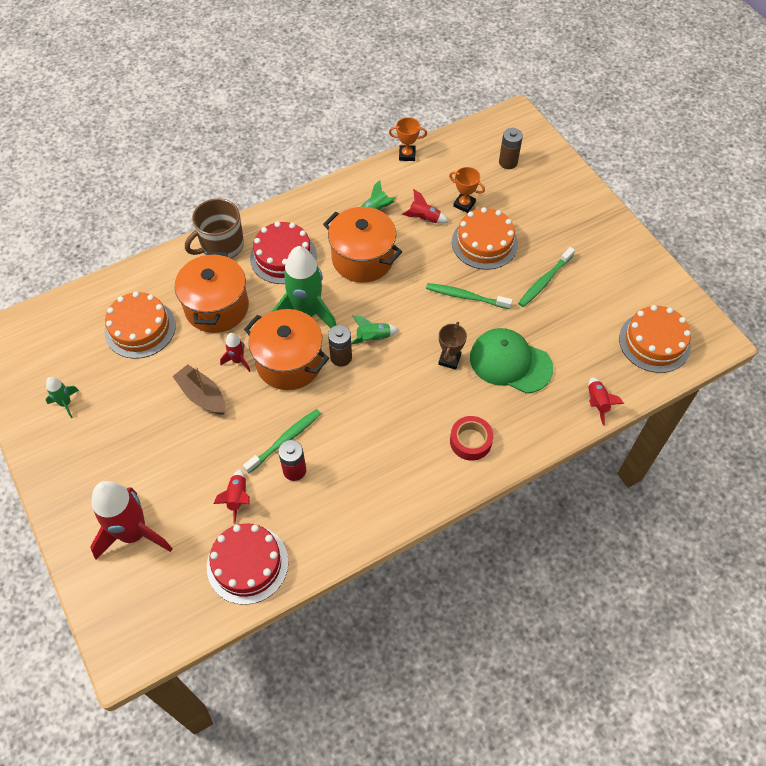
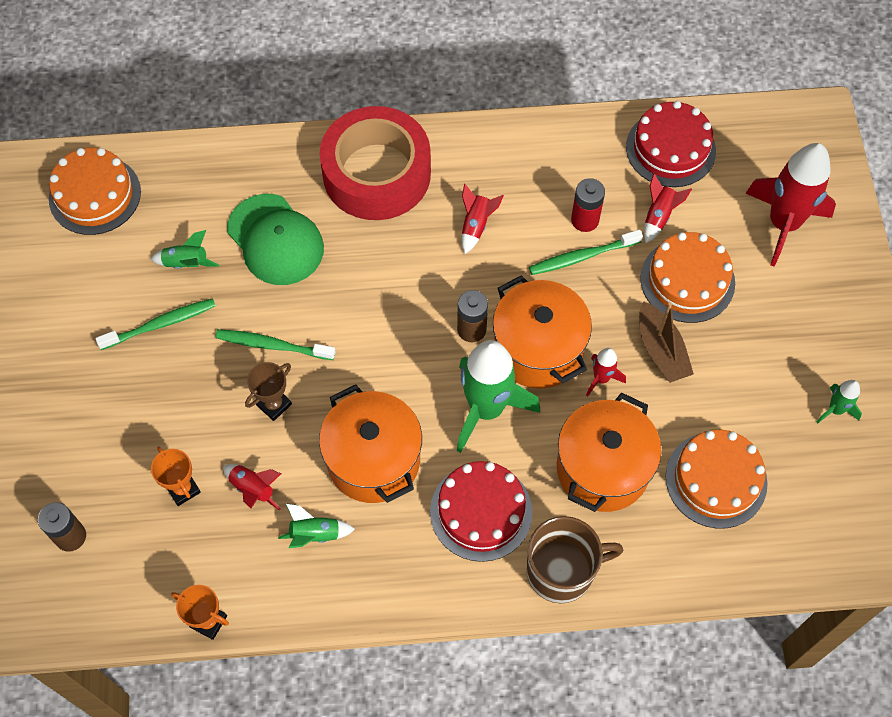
camera: 155 degrees left, 5 degrees up
green rocket [351,315,399,344] -> green rocket moved to [150,230,219,269]
green toothbrush [426,283,513,309] -> green toothbrush turned 150 degrees clockwise [215,329,336,360]
brown trophy [438,322,467,370] -> brown trophy moved to [245,362,292,421]
red tape [450,416,493,461] -> red tape [320,106,431,220], size x2.15
orange cake [452,207,518,270] -> orange cake moved to [640,232,735,323]
red rocket [588,377,624,426] -> red rocket moved to [462,184,504,254]

